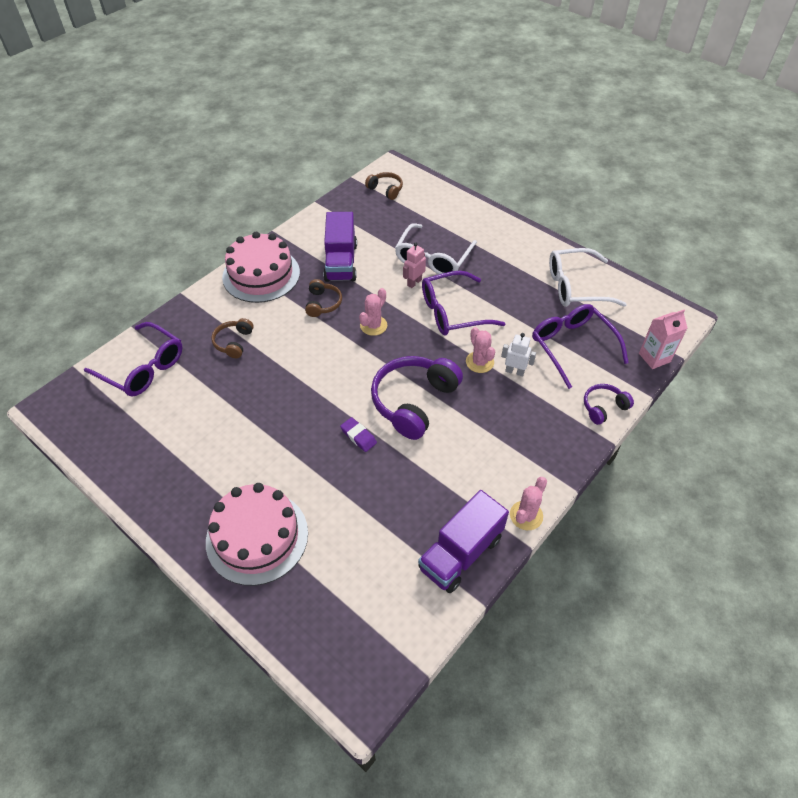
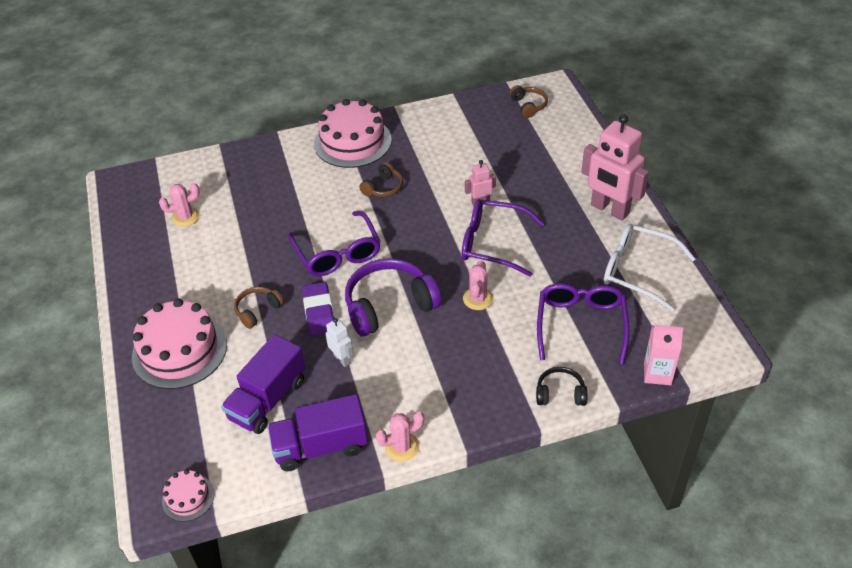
camera: 35 degrees right, 5 degrees down
purple glasses [84,322,183,396] -> purple glasses moved to [288,211,381,276]
brown headphones [211,318,254,358] -> brown headphones moved to [234,287,284,329]
purple truck [323,212,357,282] -> purple truck moved to [221,334,306,434]
purple eraser [340,417,377,452] -> purple eraser [302,282,334,336], size x1.54
pink cactus [359,288,387,336] -> pink cactus moved to [159,183,200,227]
white glasses [395,223,477,277] -> none
white robot [501,333,536,377] -> white robot moved to [325,318,354,367]
purple headphones [584,384,634,425] -> black headphones [536,367,588,406]
none -> pink cake [162,469,214,522]
none -> pink robot [582,114,649,221]

